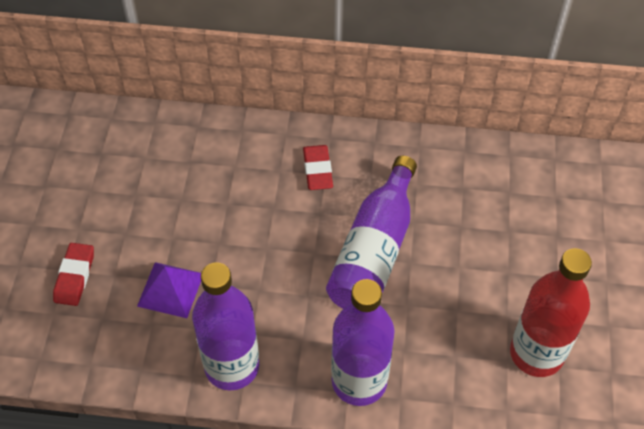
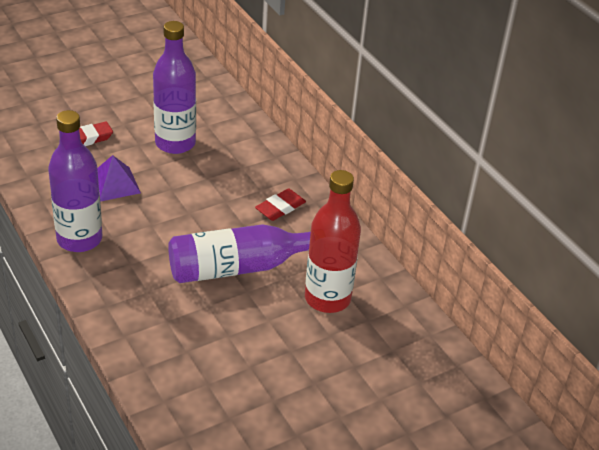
camera: 50 degrees right, 15 degrees down
purple bottle [331,279,394,406] -> purple bottle moved to [153,21,196,154]
red bottle [510,248,592,377] -> red bottle moved to [305,170,361,313]

